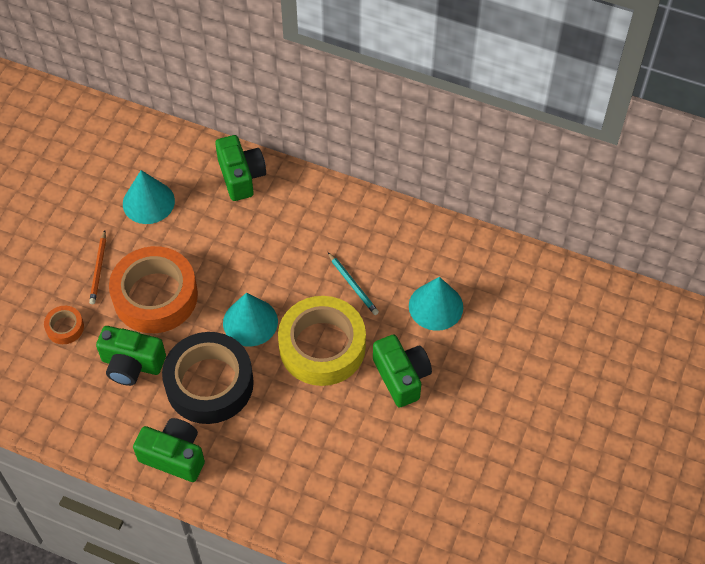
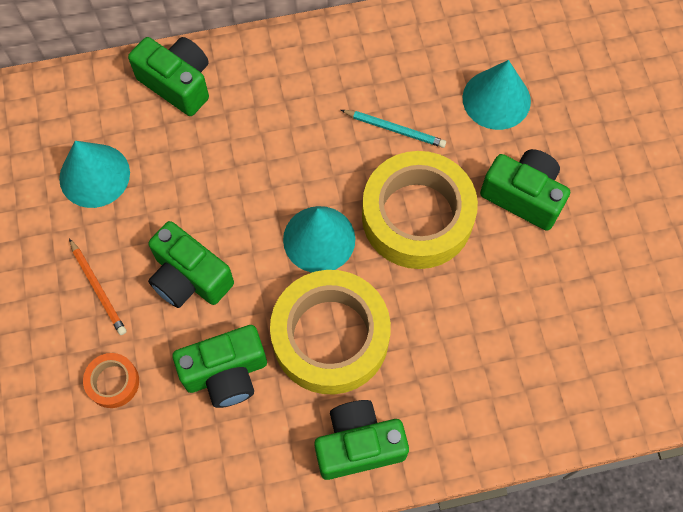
camera: 35 degrees left, 10 degrees up
orange tape [109,246,198,333] -> green camera [148,221,234,308]
black tape [162,332,254,424] -> yellow tape [270,270,391,394]

